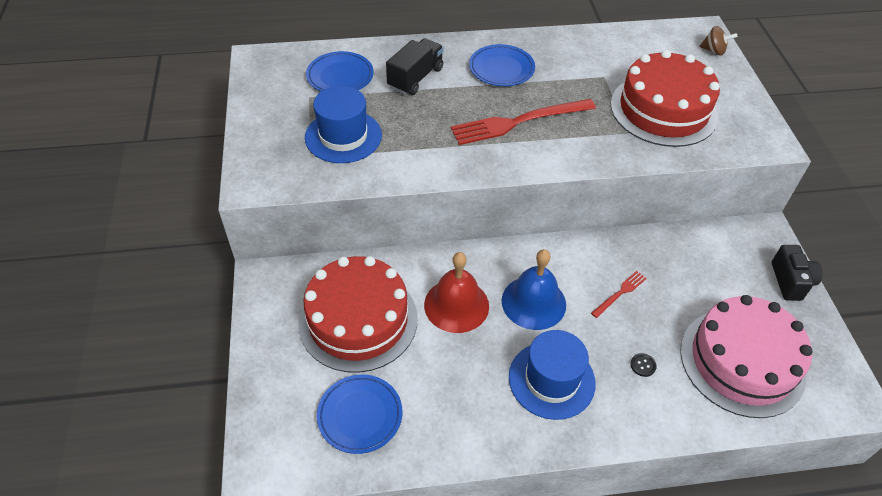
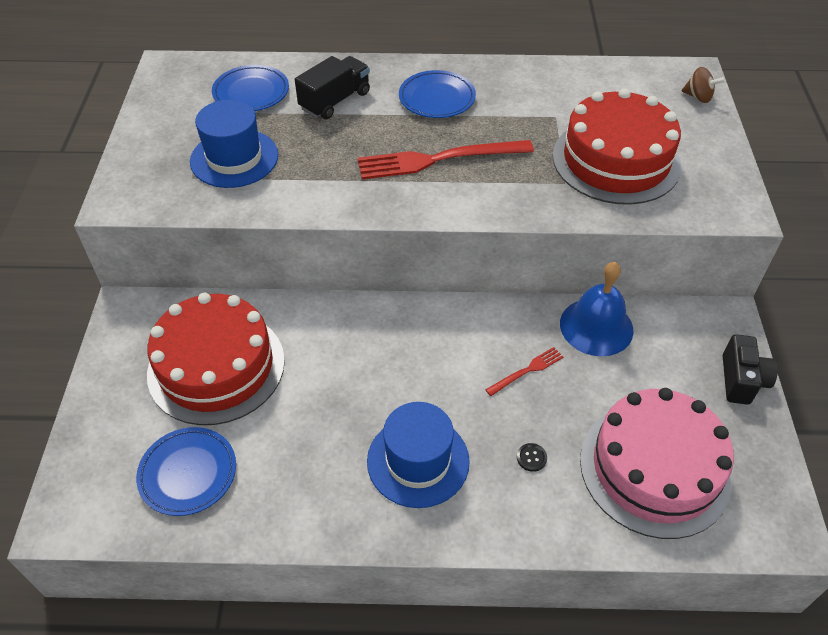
camera: 10 degrees right, 0 degrees up
red bell [424,252,489,333] -> none
blue bell [502,249,566,330] -> blue bell moved to [560,262,633,356]

